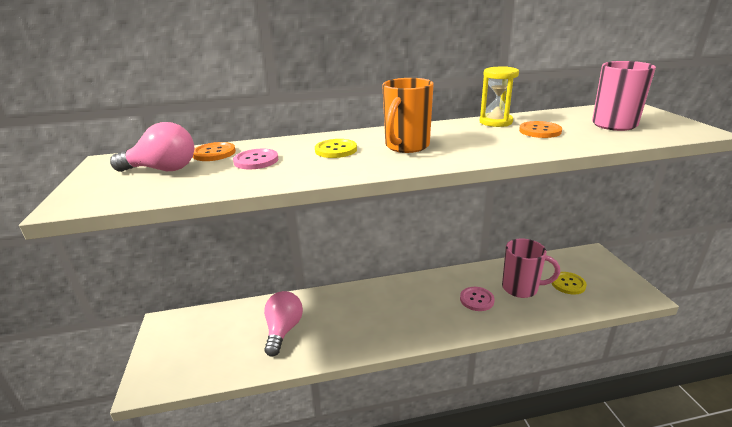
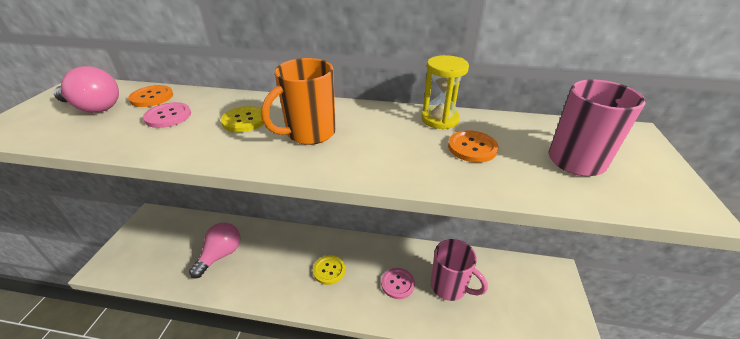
camera: 20 degrees right, 10 degrees up
yellow button [552,272,587,295] -> yellow button moved to [313,255,346,285]

